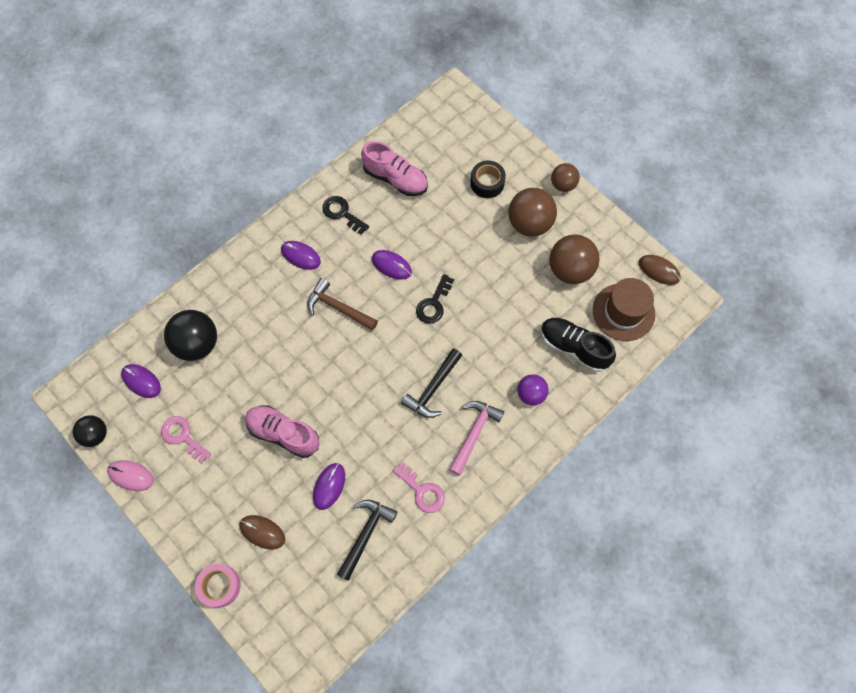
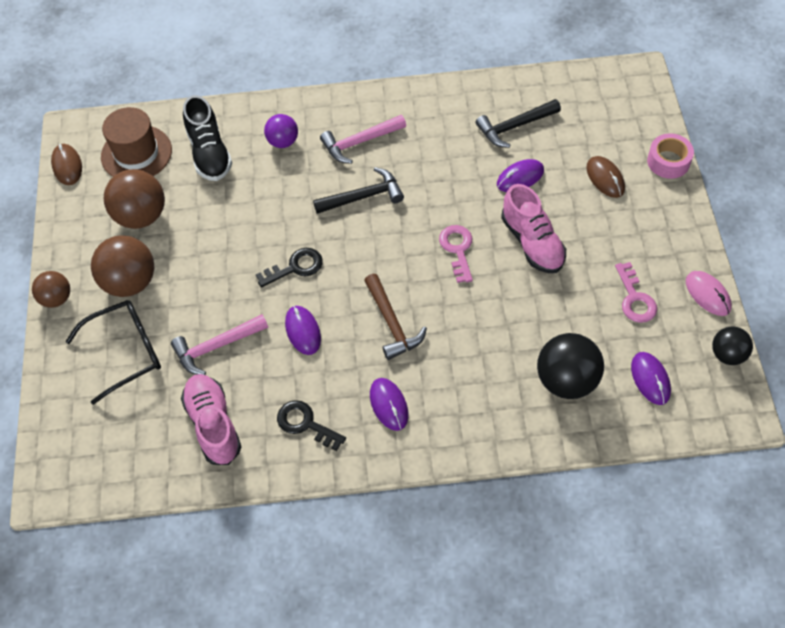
camera: 140 degrees left, 10 degrees down
black key [322,196,369,235] -> black key turned 135 degrees clockwise [277,400,346,451]
pink key [393,462,445,513] -> pink key moved to [439,225,473,283]
black tape [470,161,506,198] -> black glasses [65,300,161,405]
none -> pink hammer [171,314,268,375]

